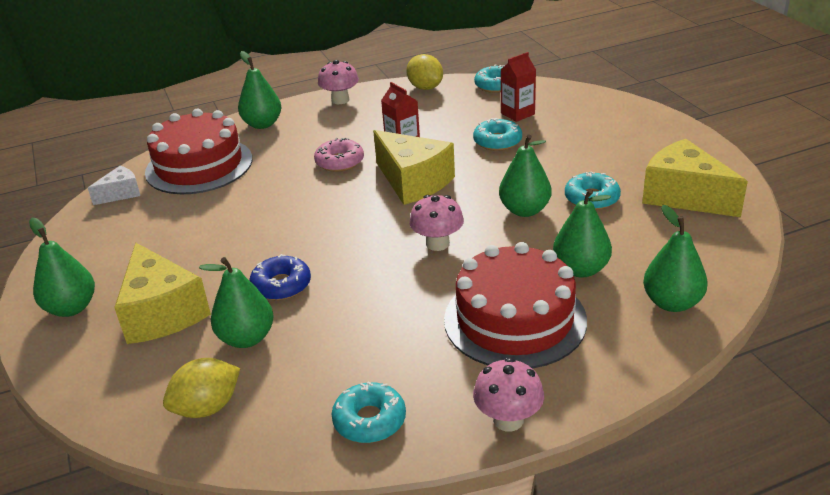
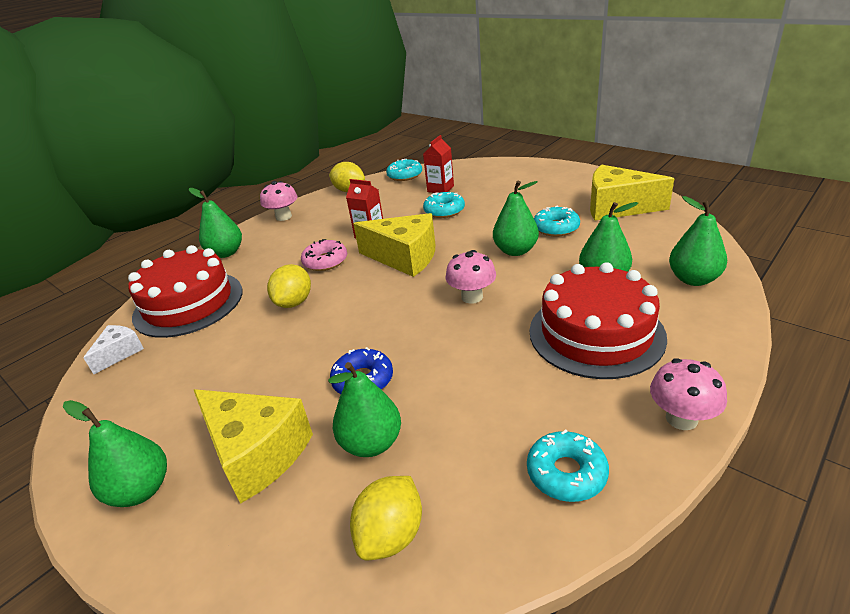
camera: 25 degrees left, 0 degrees up
none -> yellow lemon [267,264,311,308]

